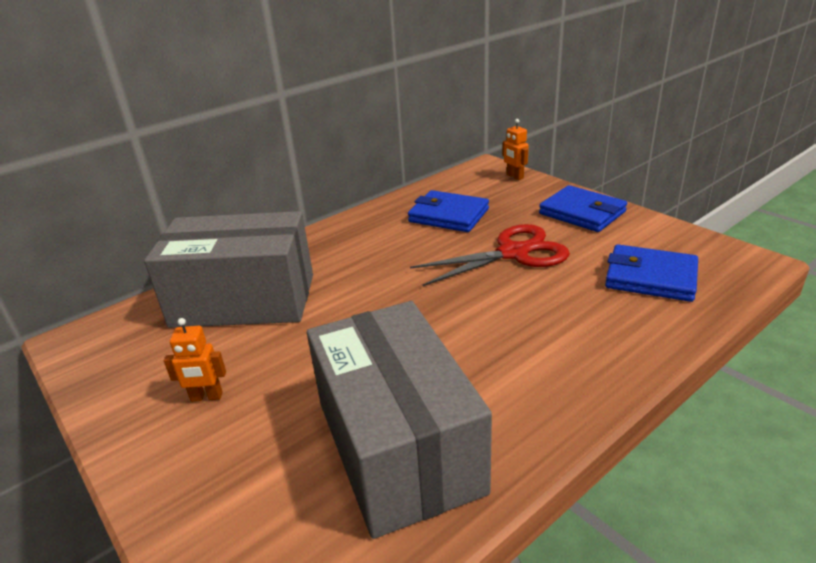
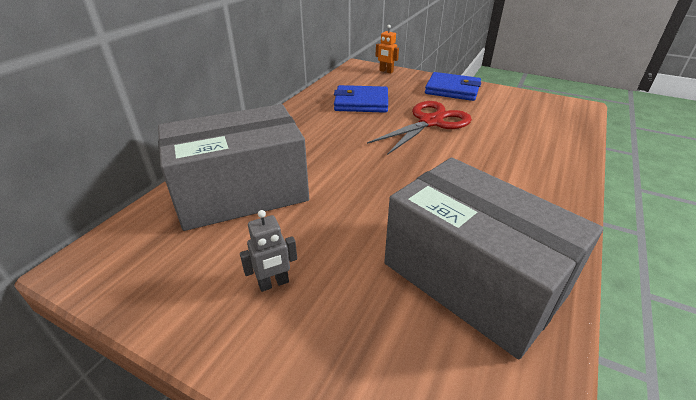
camera: 25 degrees left, 5 degrees up
orange robot [164,318,226,402] -> grey robot [240,210,297,292]
blue wallet [605,244,698,302] -> none

